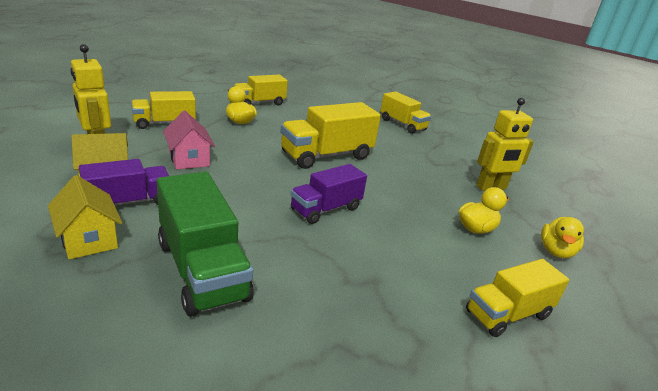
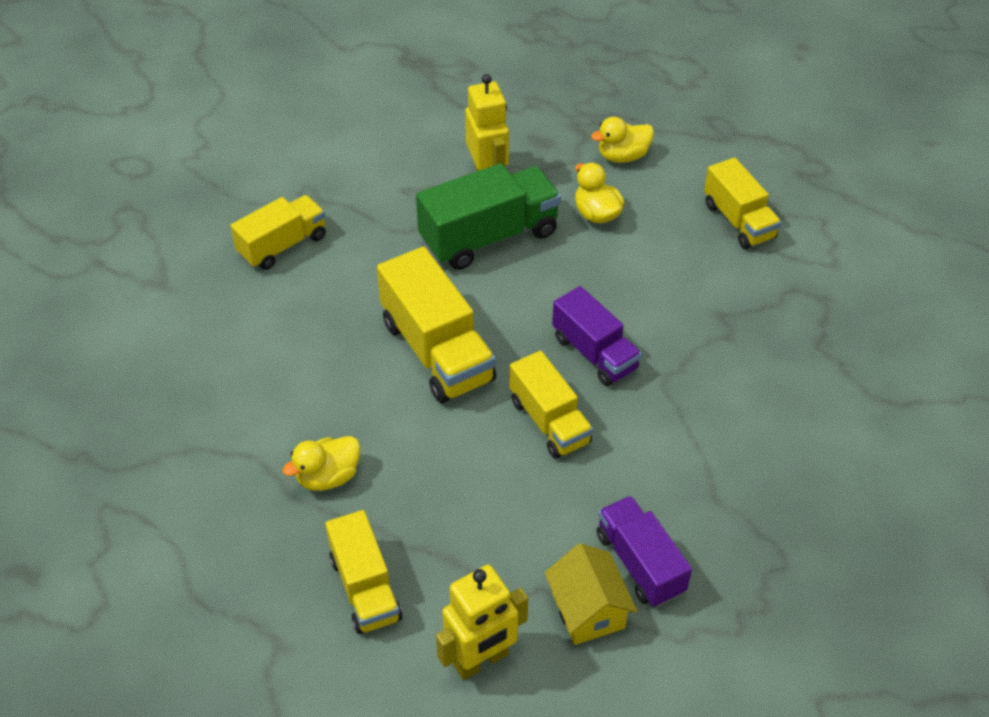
camera: 85 degrees left, 20 degrees up
yellow house [48,175,122,260] -> none
green truck [157,172,254,317] -> green truck moved to [416,163,561,270]
pink house [163,111,215,169] -> none
yellow truck [234,75,288,105] -> yellow truck moved to [509,351,593,459]
yellow duck [541,217,584,258] -> yellow duck turned 135 degrees clockwise [591,117,654,163]

